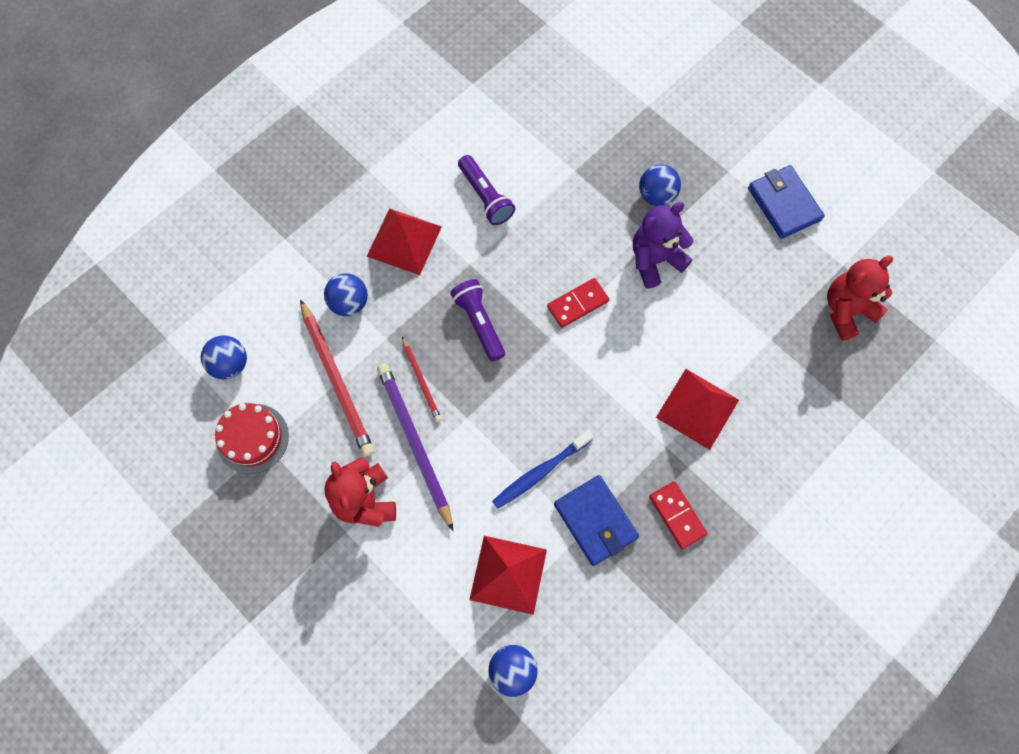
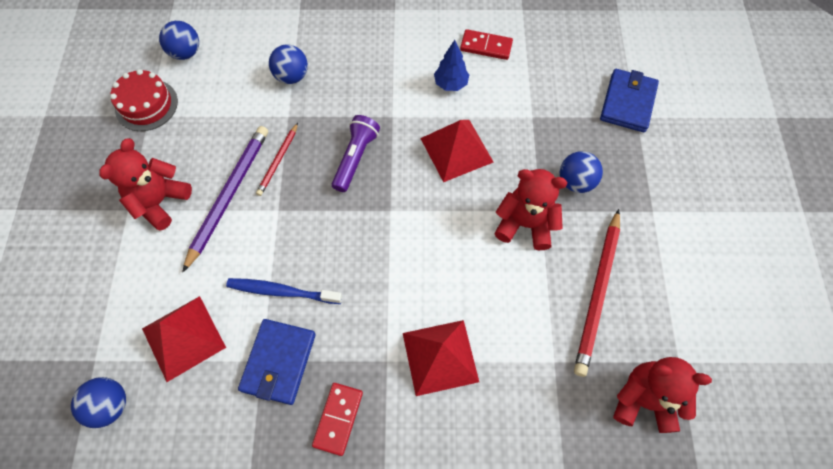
camera: 45 degrees right, 5 degrees down
red pencil [300,299,374,457] -> red pencil moved to [574,209,620,377]
red pyramid [367,208,442,275] -> red pyramid moved to [420,120,493,182]
purple flashlight [458,155,515,225] -> blue tree [434,40,469,91]
red domino [547,278,609,328] -> red domino moved to [460,29,513,60]
purple teddy bear [633,202,694,288] -> red teddy bear [494,169,567,250]
blue wallet [748,165,825,239] -> blue wallet moved to [600,69,659,132]

